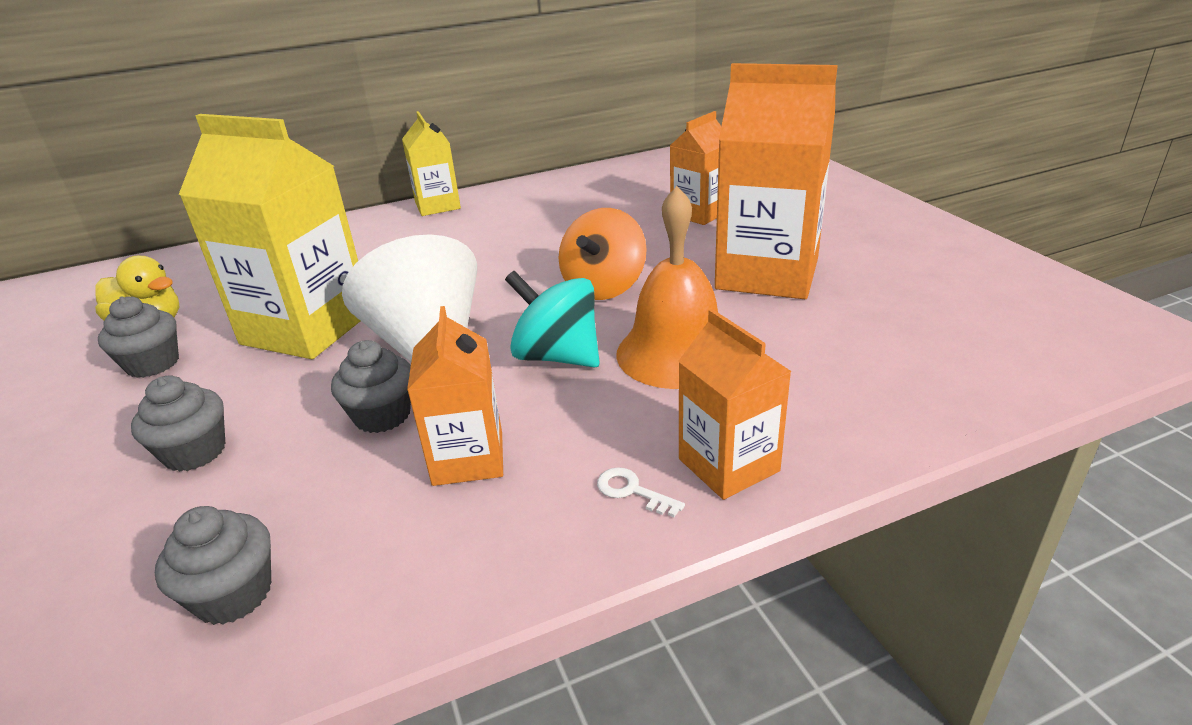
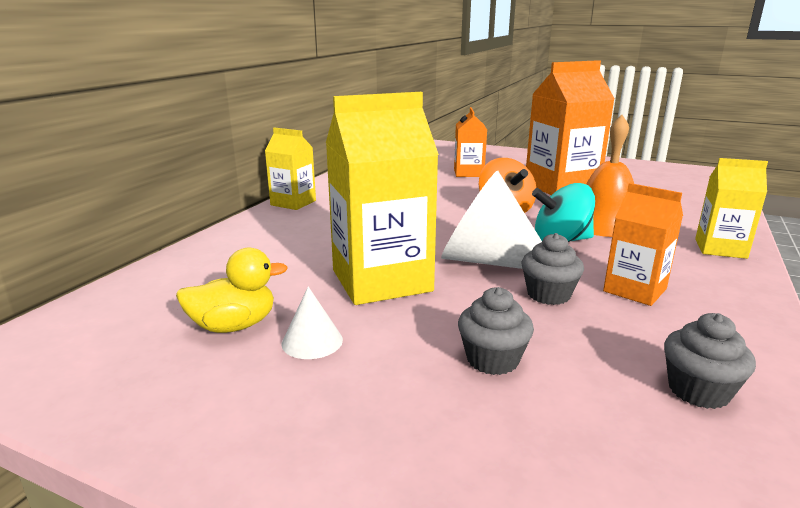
camera: 45 degrees left, 10 degrees down
grey cupcake [98,296,179,378] -> white cone [282,287,343,359]
white key [597,467,685,517] -> none
orange carton [678,309,792,500] -> yellow carton [695,158,768,259]

